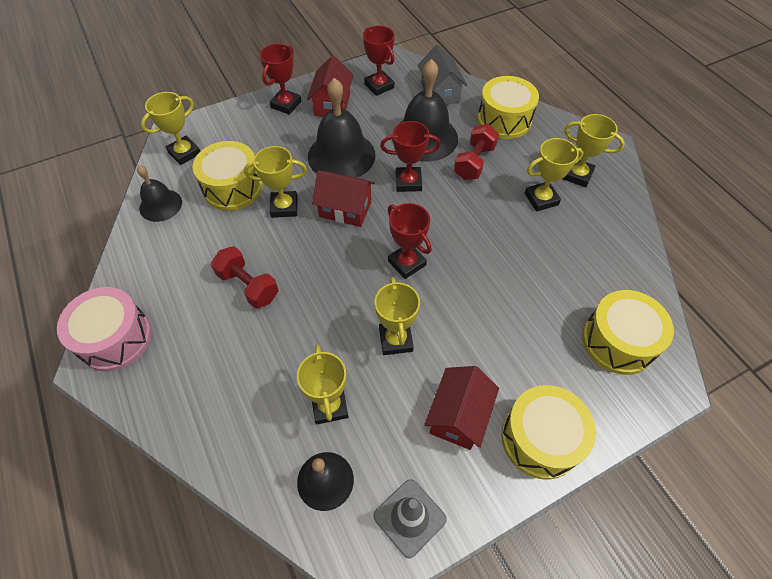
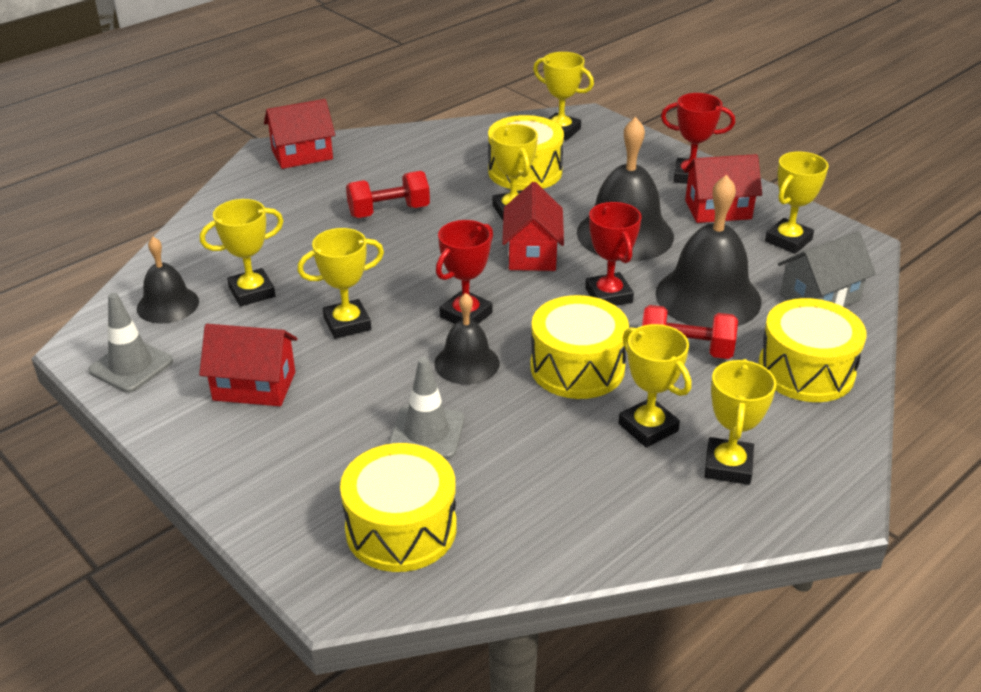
camera: 75 degrees right, 20 degrees down
pink drum [57,287,152,371] -> red house [264,99,335,169]
black bell [137,165,182,222] -> black bell moved to [434,293,499,384]
red dumbbell [211,246,278,309] -> red dumbbell turned 45 degrees clockwise [346,171,430,218]
red trophy [363,26,395,96] -> yellow trophy [765,151,829,254]
yellow drum [501,385,596,480] -> yellow drum moved to [530,295,629,399]
none -> grey traffic cone [388,357,464,459]

